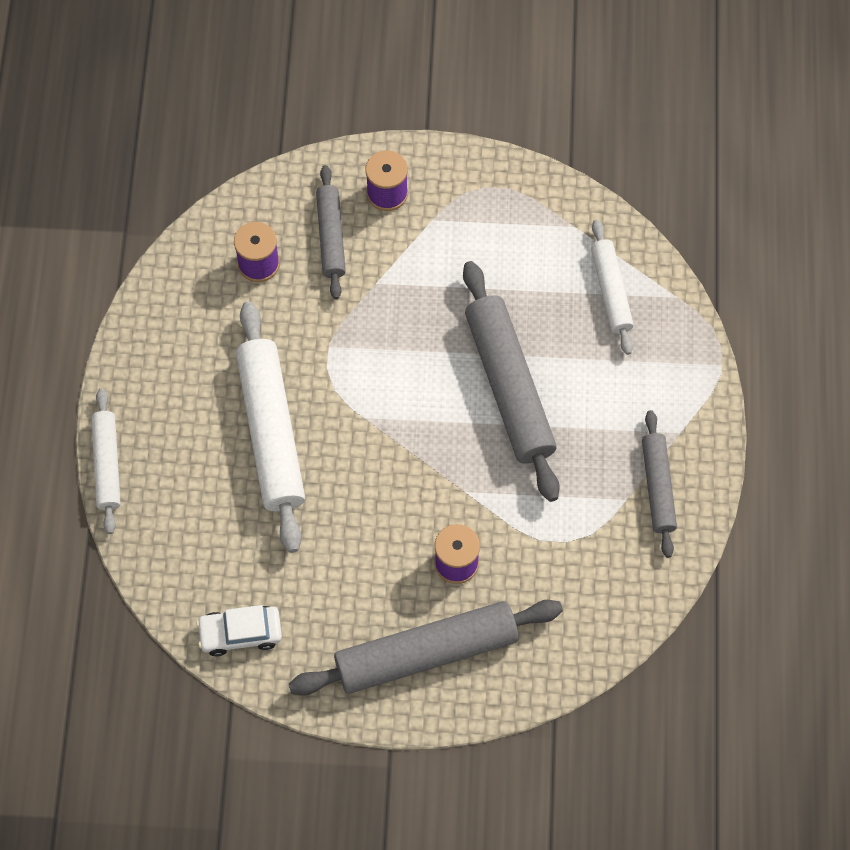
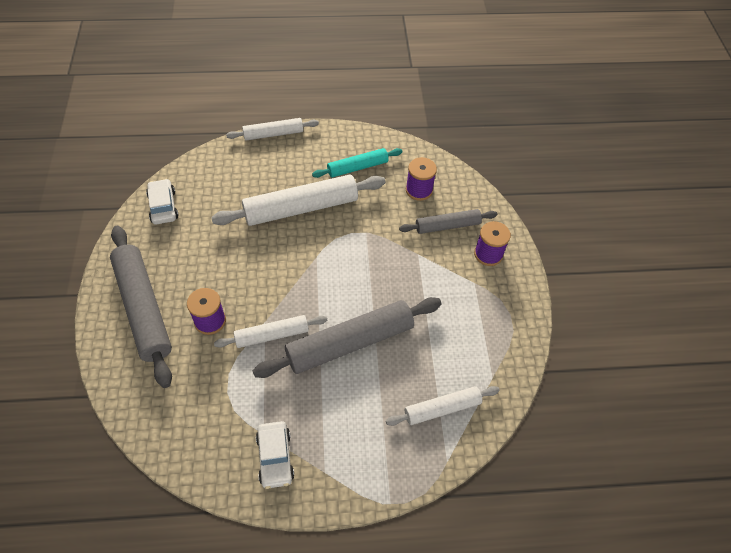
camera: 80 degrees right, 10 degrees down
grey rolling pin [642,410,677,558] -> white car [256,421,294,489]
none -> white rolling pin [214,315,327,348]
none -> turquoise rolling pin [312,148,402,178]

